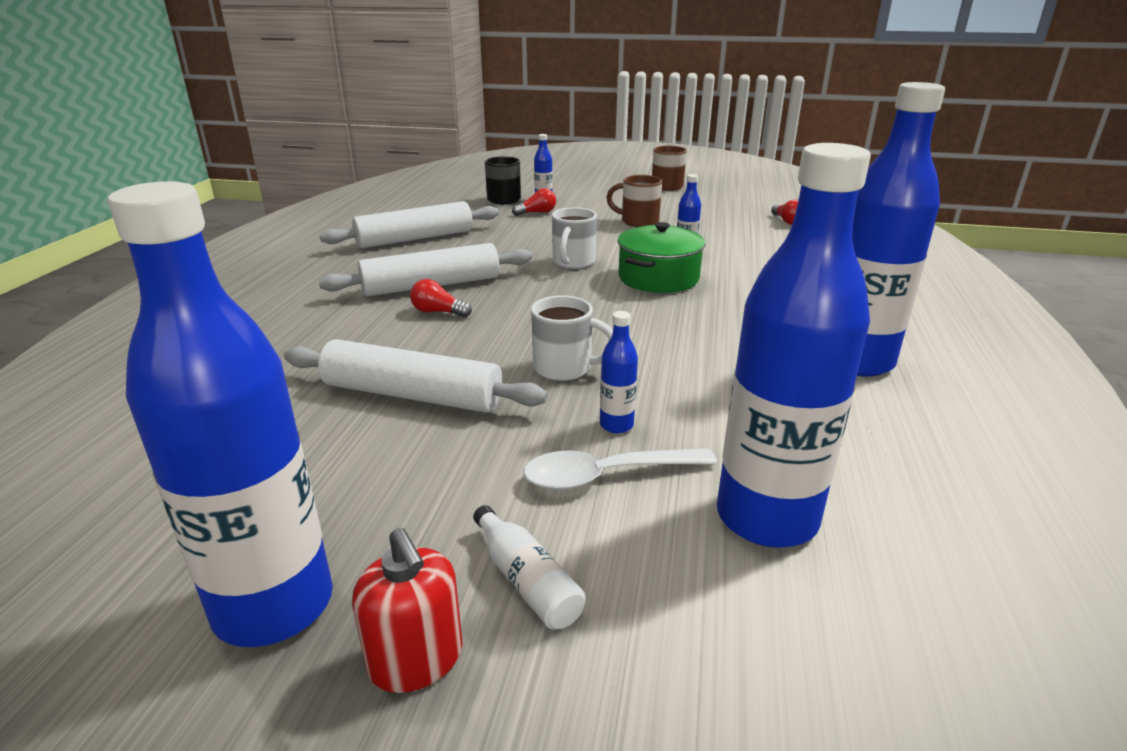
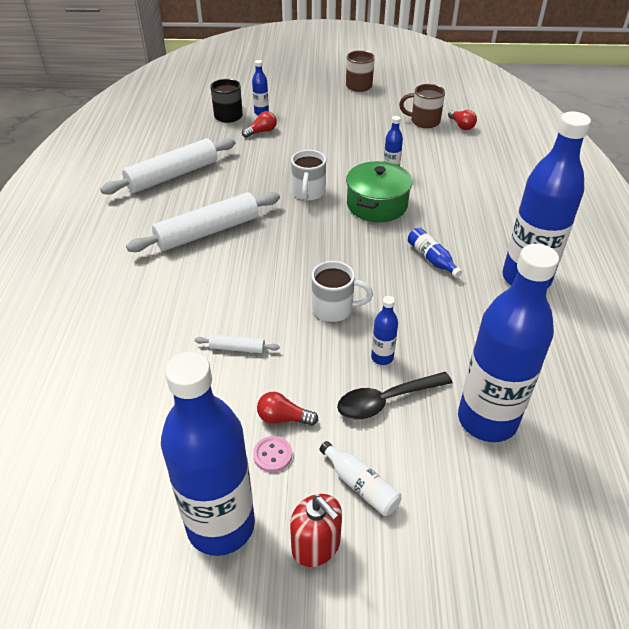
camera: 10 degrees left, 15 degrees up
white rolling pin [284,339,548,413] -> white rolling pin [195,334,280,353], size x0.44
red light bulb [410,279,472,317] -> red light bulb moved to [257,392,318,426]
white spoon [523,448,717,490] -> black spoon [337,372,452,419]
brown mug [606,175,662,227] -> brown mug moved to [399,84,445,128]
none -> pink button [253,436,292,472]
none -> blue bottle [408,228,462,278]

